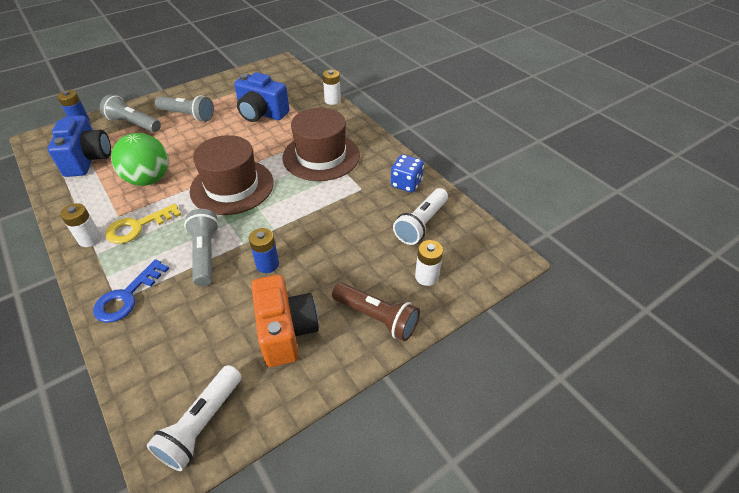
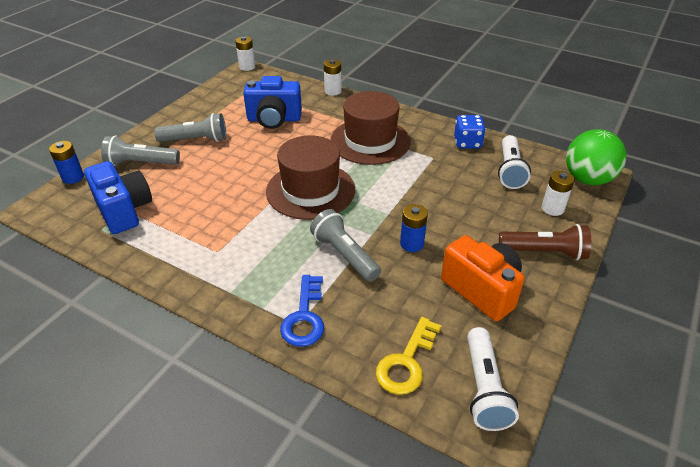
camera: 25 degrees left, 5 degrees down
white battery [60,203,102,247] -> white battery moved to [235,36,255,71]
yellow key [105,204,181,244] -> yellow key moved to [376,317,442,395]
green ball [111,133,169,186] -> green ball moved to [566,129,626,185]

